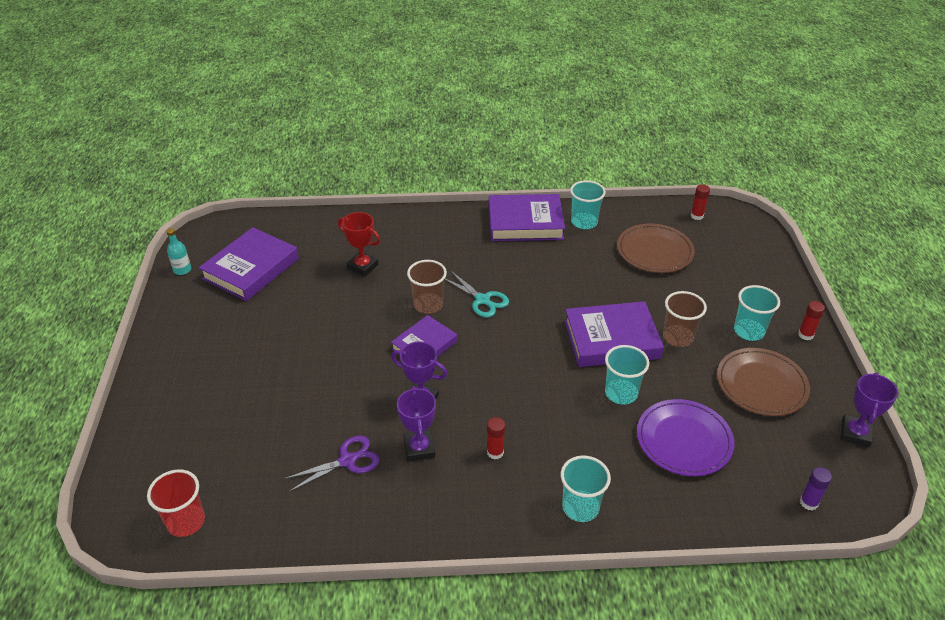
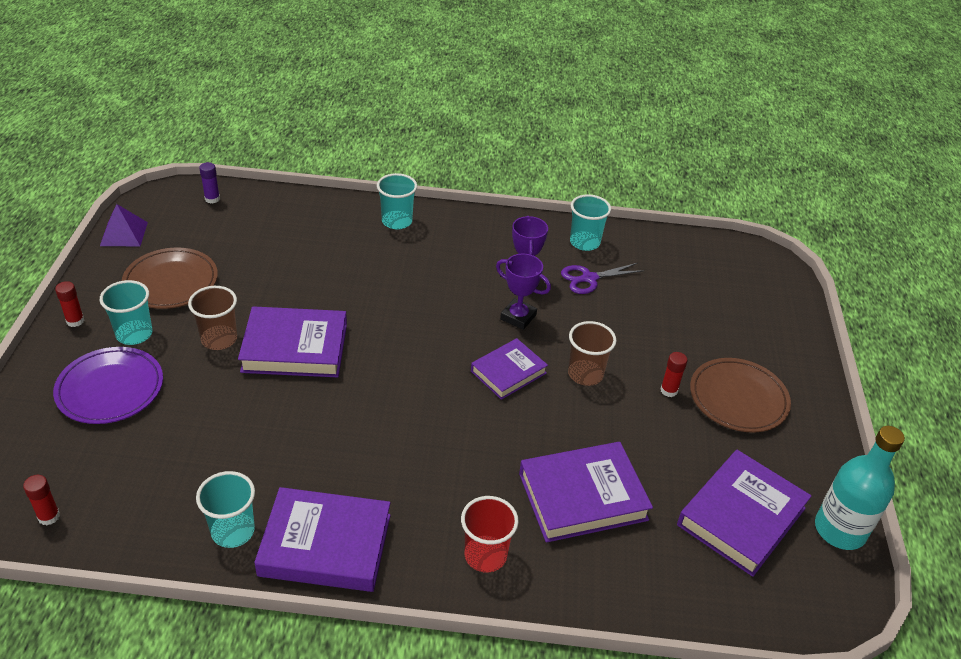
camera: 175 degrees left, 0 degrees up
red cup [147,469,205,537] -> red cup moved to [461,496,519,572]
turquoise bottle [167,228,191,275] -> turquoise bottle [815,426,905,550], size x2.05
red trophy [338,212,380,276] -> purple book [519,442,653,543]
brown cup [407,260,447,314] -> brown cup moved to [568,321,616,386]
turquoise scissors [444,271,509,317] -> none
red glue stick [487,417,505,459] -> red glue stick moved to [660,352,688,397]
turquoise cup [605,345,649,405] -> turquoise cup moved to [570,194,611,251]
brown plate [617,224,695,273] -> brown plate moved to [690,358,791,433]
purple plate [637,399,735,476] -> purple plate moved to [53,347,163,424]
purple trophy [841,372,898,447] -> purple pyramid [100,204,148,246]

